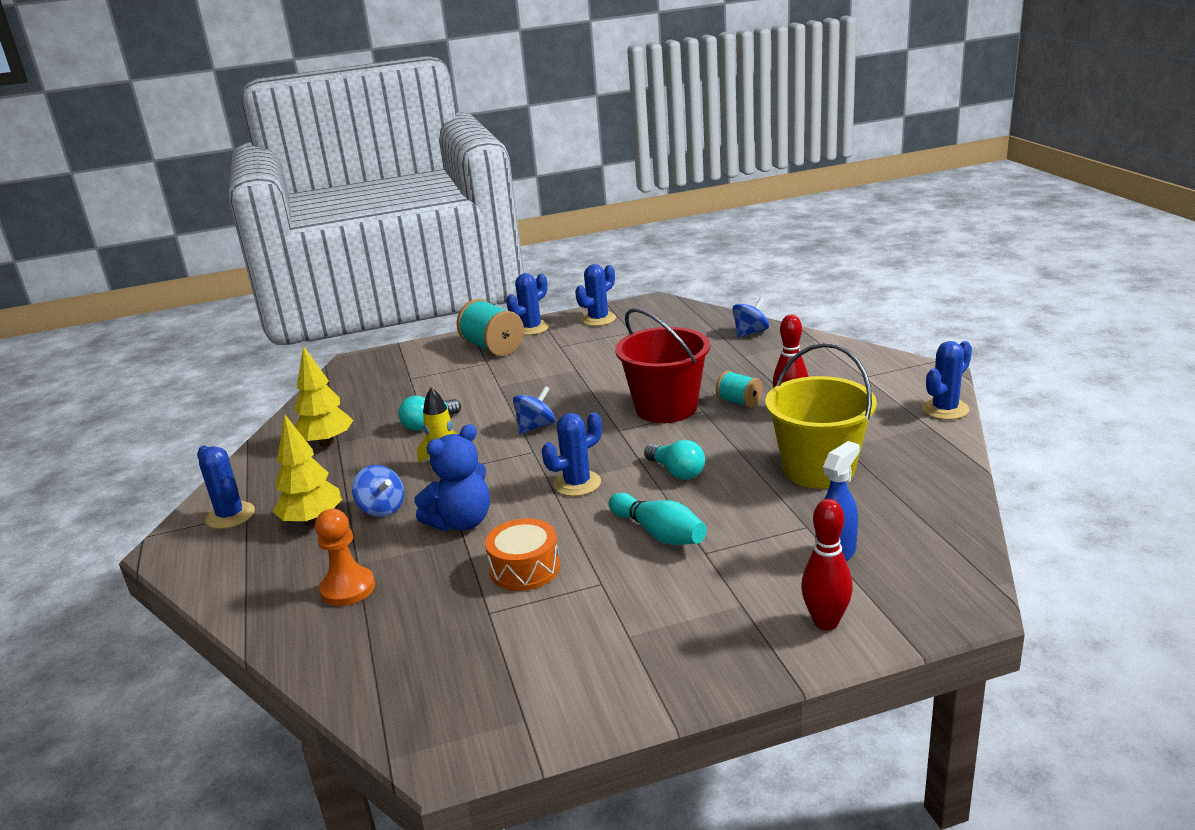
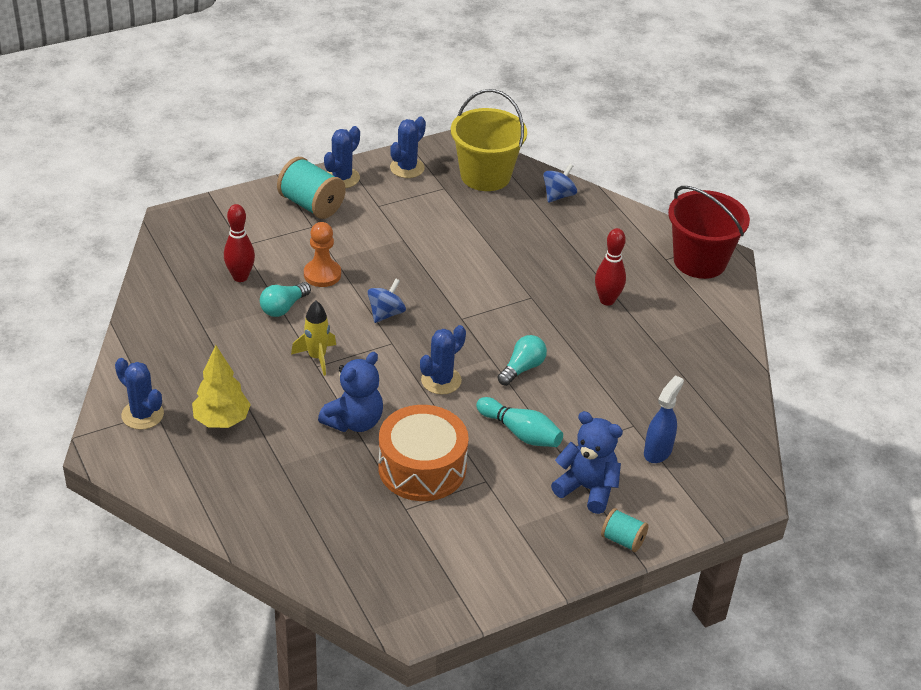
camera: 15 degrees left, 15 degrees up
yellow tree [294,346,353,447] -> none
orange pawn [315,509,375,606] -> orange pawn moved to [304,222,341,287]
blue spinning top [352,465,404,517] -> none
orange drum [485,518,560,591] -> orange drum [378,405,469,501], size x1.58
red bucket [615,308,710,423] -> red bucket moved to [668,186,750,279]
turquoise light bulb [644,440,705,480] -> turquoise light bulb turned 90 degrees counterclockwise [498,335,547,386]
turquoise spool [716,371,763,408] -> turquoise spool moved to [601,508,649,552]
yellow bucket [765,343,877,489] -> yellow bucket moved to [451,89,527,191]
red bowling pin [801,499,853,630] -> red bowling pin moved to [224,204,255,282]
blue cactus [922,341,972,420] -> none
none -> blue teddy bear [551,411,623,514]

